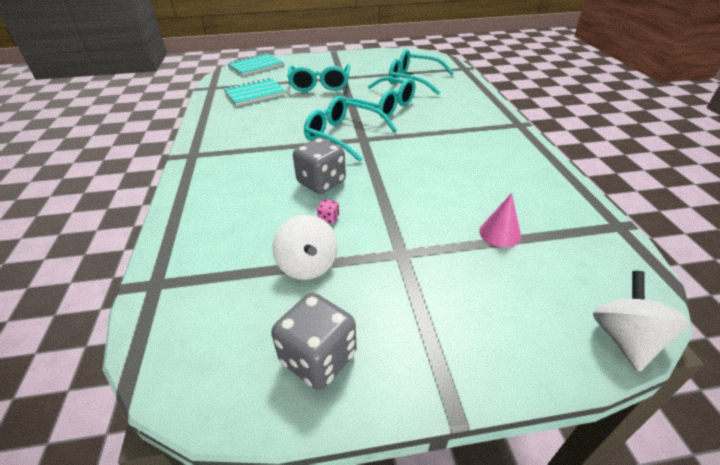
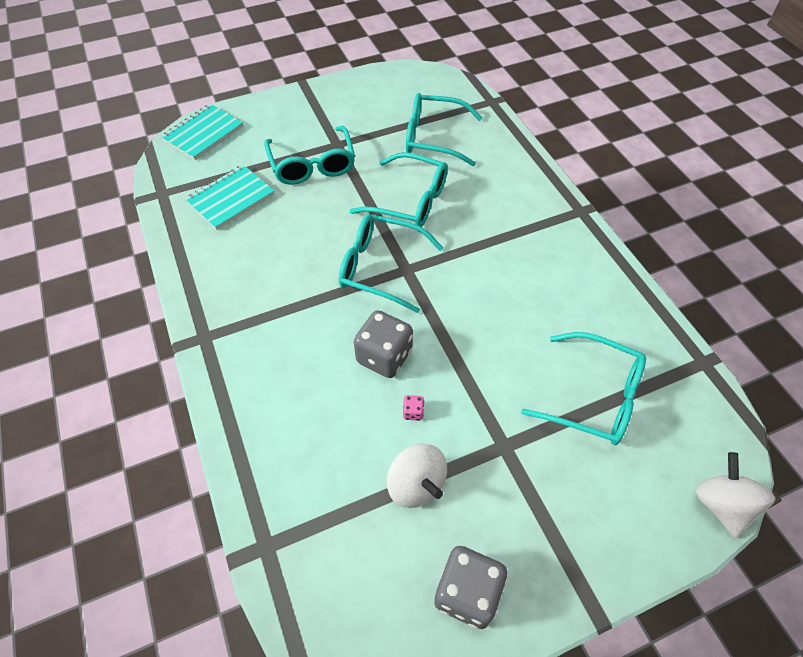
camera: 15 degrees left, 15 degrees up
pink cone [479,193,521,248] -> turquoise glasses [521,332,646,445]

